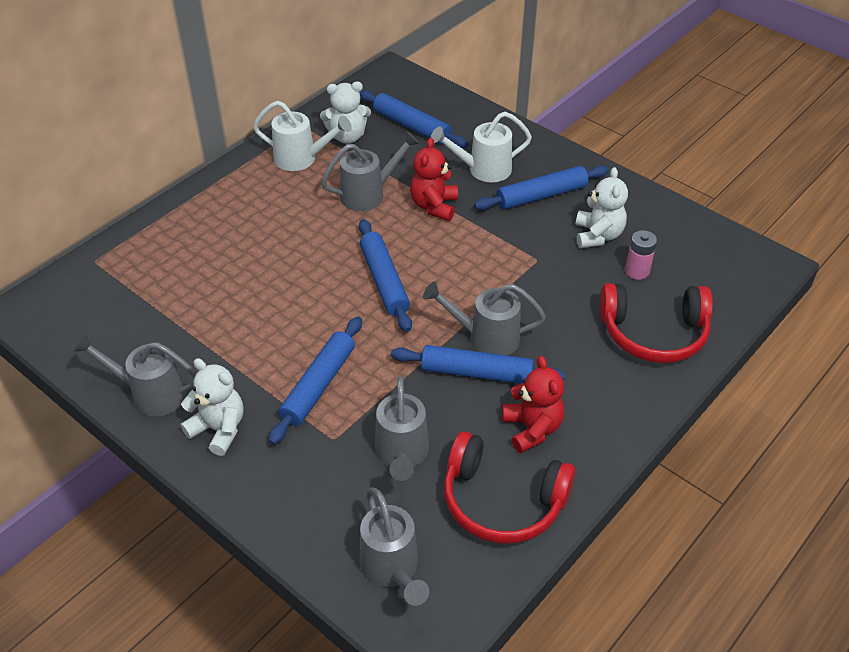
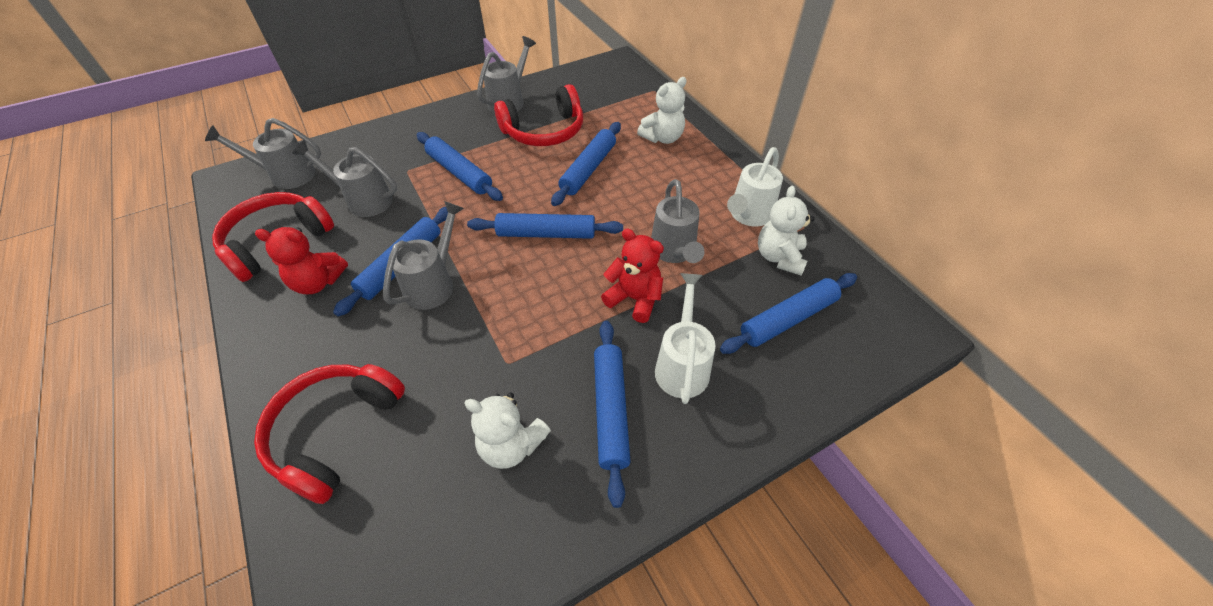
camera: 110 degrees right, 5 degrees up
white teddy bear [180,358,243,456] -> white teddy bear moved to [637,77,686,144]
pink battery [625,230,657,280] -> none
none -> red headphones [494,84,583,146]
none -> blue rolling pin [551,122,621,206]

